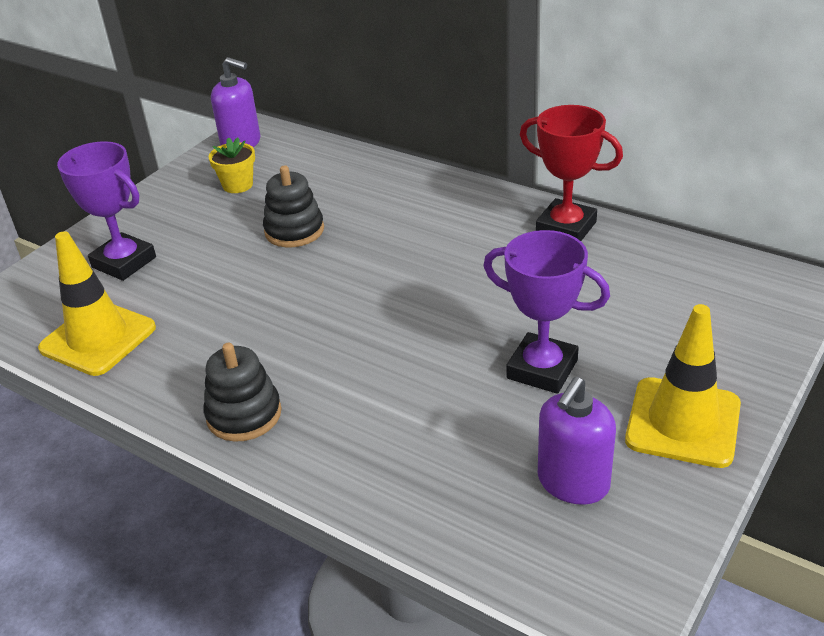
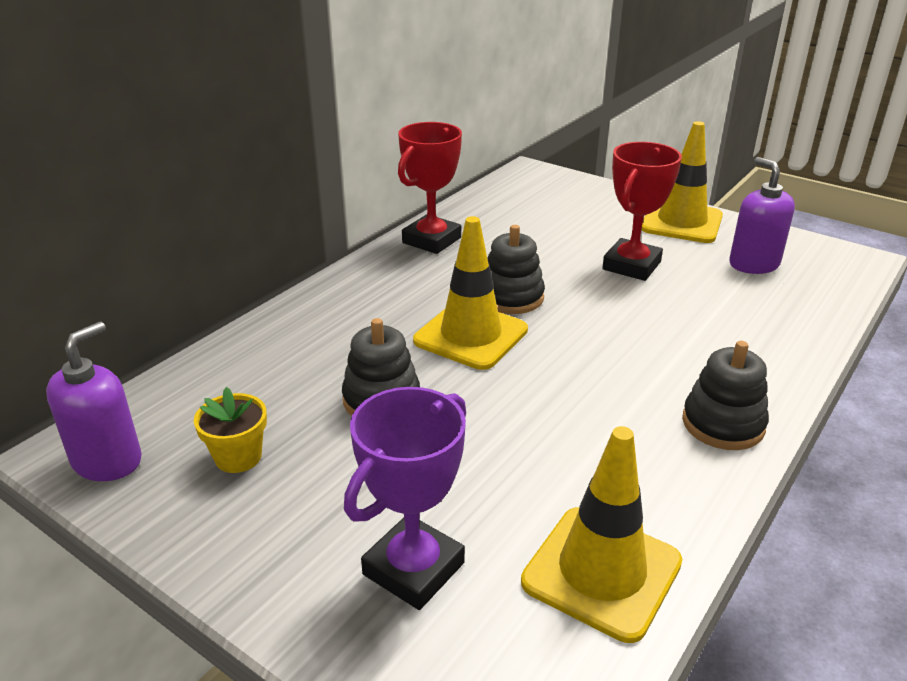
camera: 90 degrees left, 5 degrees down
purple trophy [483,230,610,394] -> red trophy [602,142,682,281]
purple soap dispenser [538,377,616,505] -> purple soap dispenser turned 150 degrees counterclockwise [729,157,795,274]
none -> yellow traffic cone [413,216,528,370]
none -> black stacking toy [487,225,545,314]

